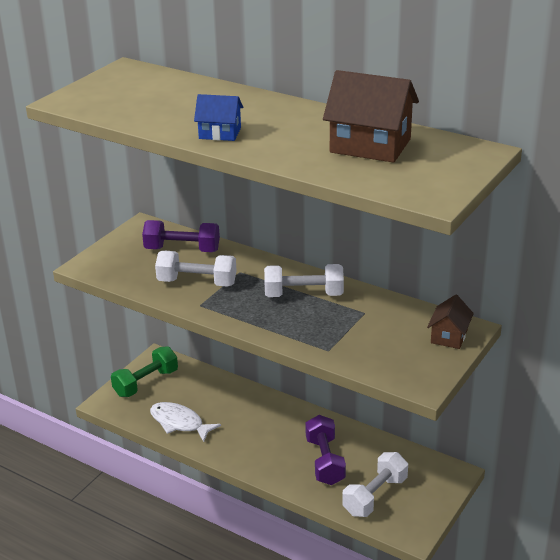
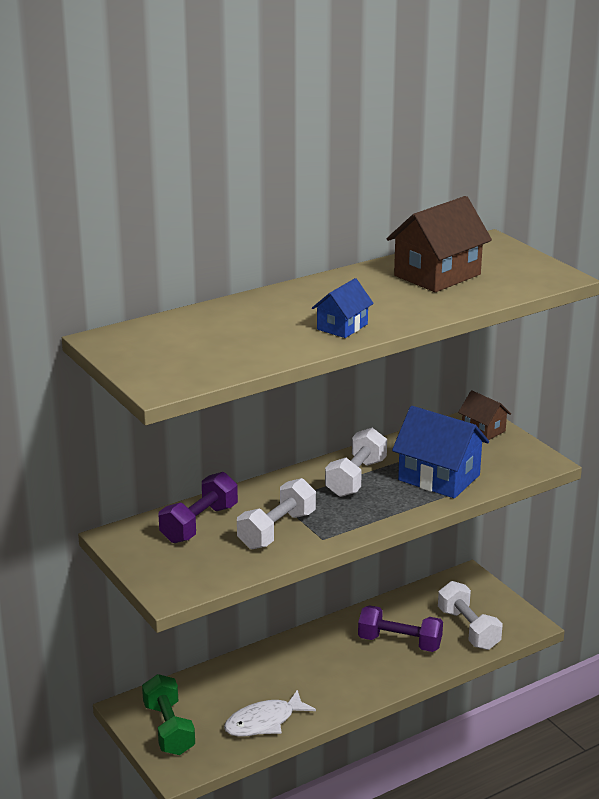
camera: 65 degrees left, 5 degrees down
none -> blue house [392,406,489,499]

